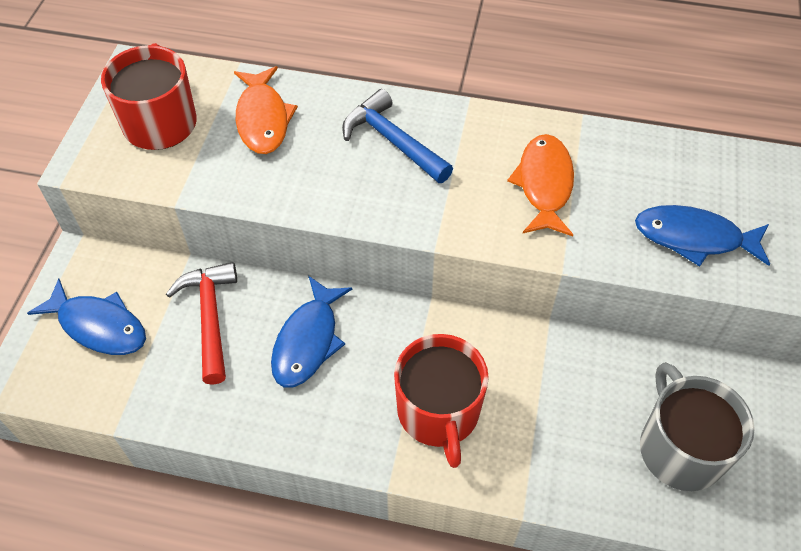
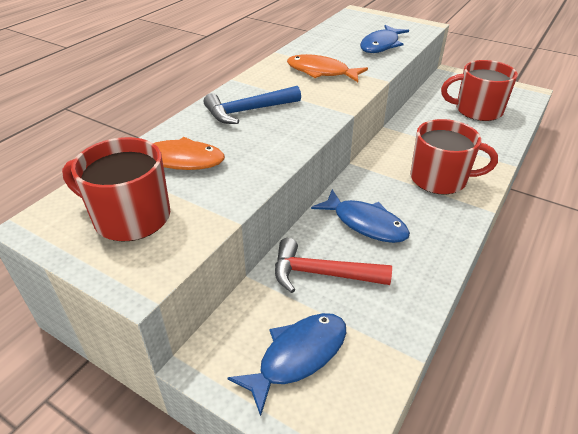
camera: 70 degrees left, 15 degrees down
grey mug [640,362,755,491] -> red mug [441,60,518,121]

